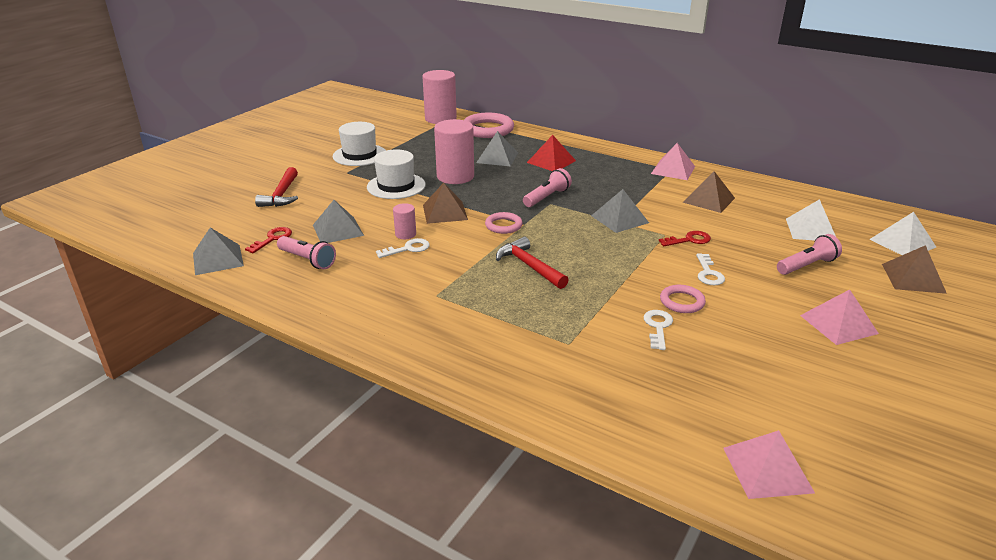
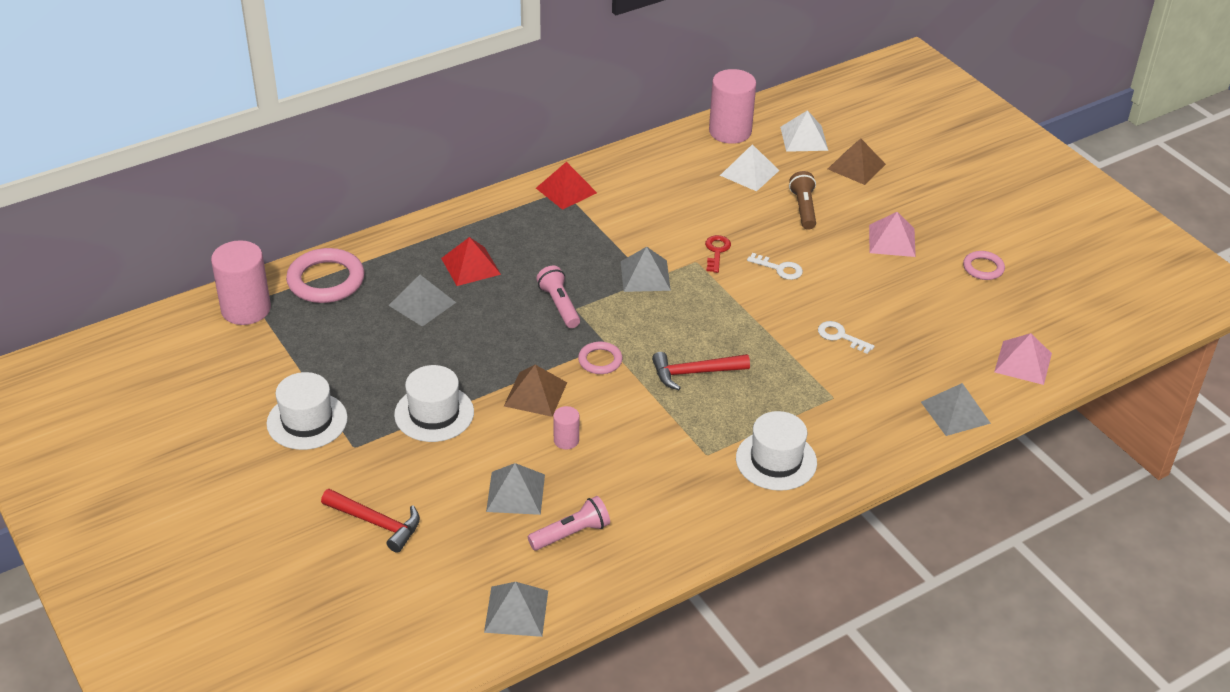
camera: 65 degrees left, 10 degrees up
red key [245,227,292,253] -> none
white key [376,238,430,258] -> none
pink cylinder [434,119,474,184] -> pink cylinder moved to [709,69,756,144]
pink pyramid [651,143,695,180] -> red pyramid [536,162,597,210]
pink ring [660,285,706,313] -> pink ring moved to [963,251,1005,280]
brown pyramid [683,171,735,213] -> none
pink flashlight [777,234,842,275] -> brown flashlight [789,171,816,230]
none -> white hat [736,411,817,491]
none -> grey pyramid [921,383,991,436]

